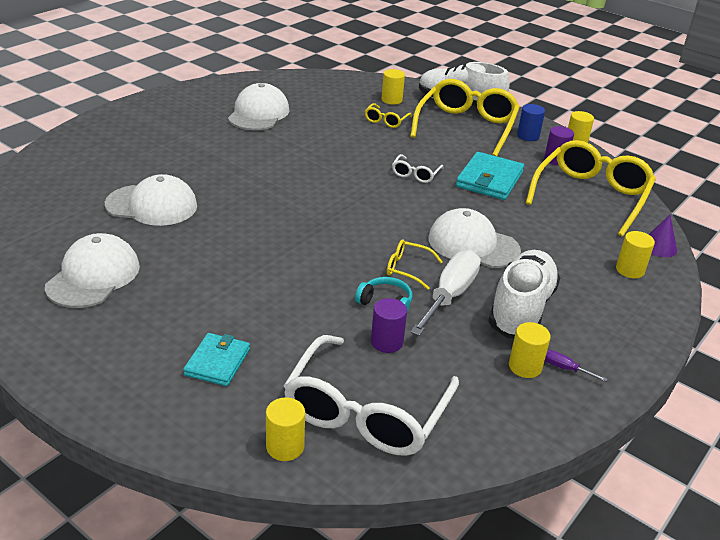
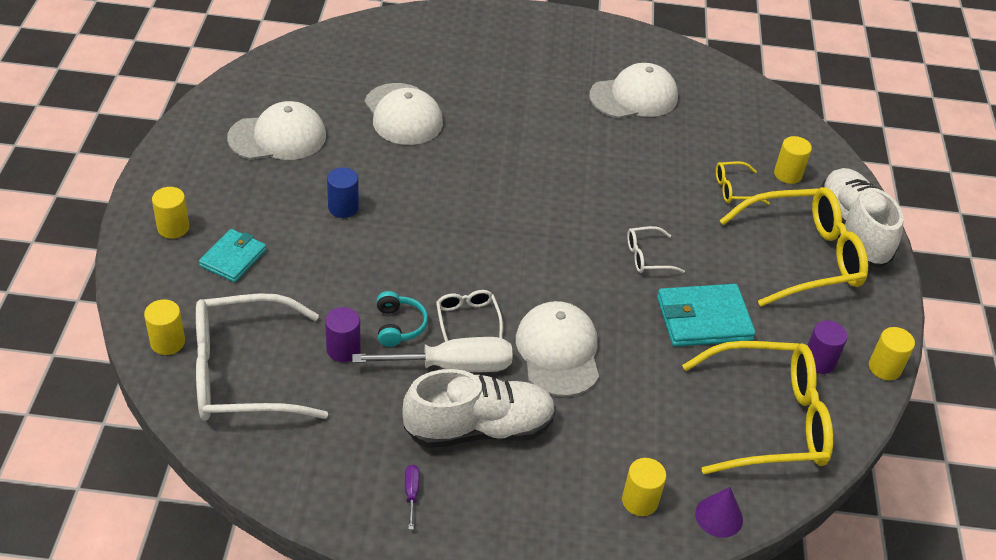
camera: 55 degrees right, 10 degrees up
turquoise wallet [183,333,250,386] -> turquoise wallet turned 45 degrees counterclockwise [199,229,266,282]
yellow glasses [387,240,443,290] -> white glasses [436,290,503,342]
yellow cylinder [509,322,551,378] -> yellow cylinder moved to [152,187,189,239]
blue cylinder [517,104,545,141] -> blue cylinder moved to [327,167,359,218]

